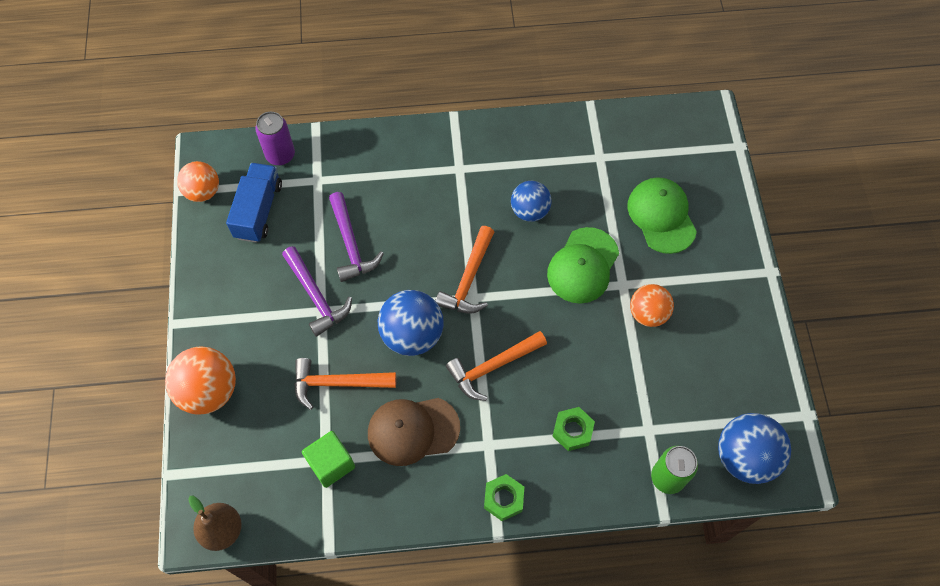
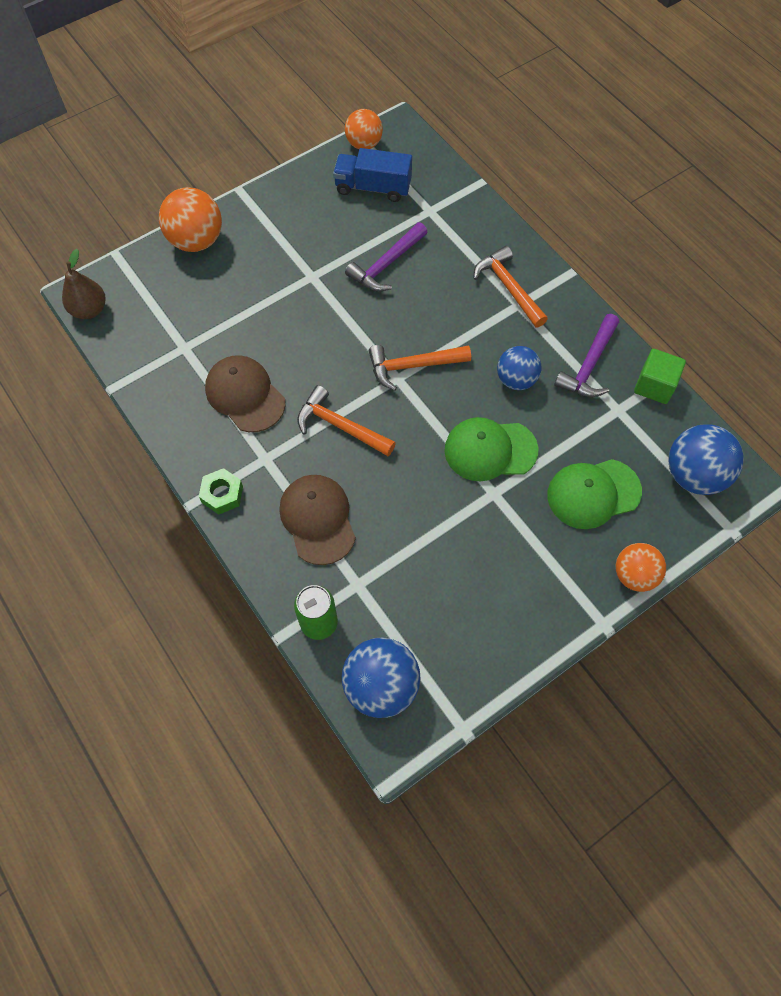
camera: 60 degrees right, 0 degrees up
blue truck [226,163,282,243] -> blue truck turned 150 degrees counterclockwise [333,148,412,202]
purple can [255,112,295,165] -> none
purple hammer [282,246,352,337] -> purple hammer moved to [554,314,619,397]
orange hammer [294,358,396,410] -> orange hammer moved to [473,246,548,327]
green cube [302,431,355,488] -> green cube moved to [634,349,686,404]
blue ball [378,290,444,356] -> blue ball moved to [669,424,744,495]
green nut [552,407,595,451] -> brown cap [279,475,356,565]
green cap [627,177,697,254] -> green cap turned 150 degrees counterclockwise [547,459,642,529]
orange ball [630,284,674,327] -> orange ball moved to [616,543,666,592]

